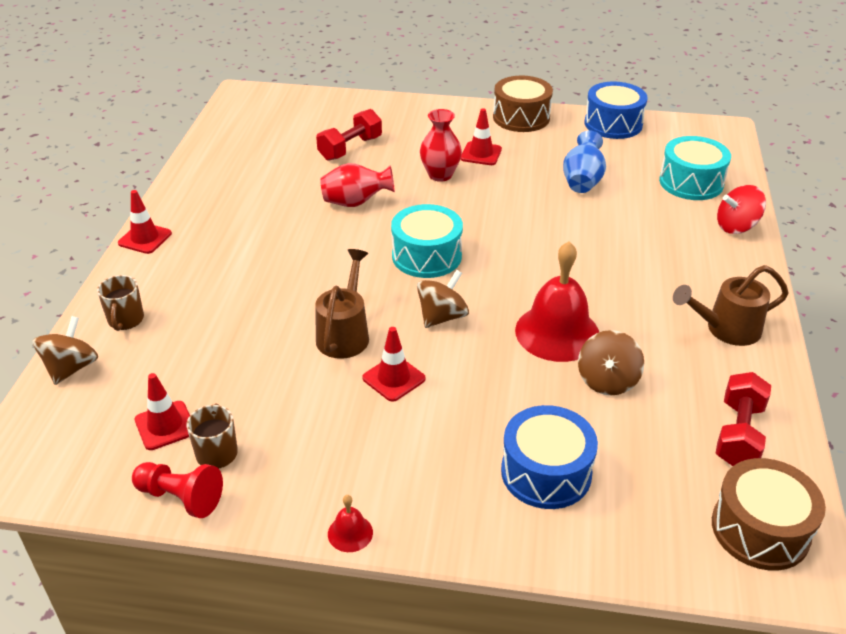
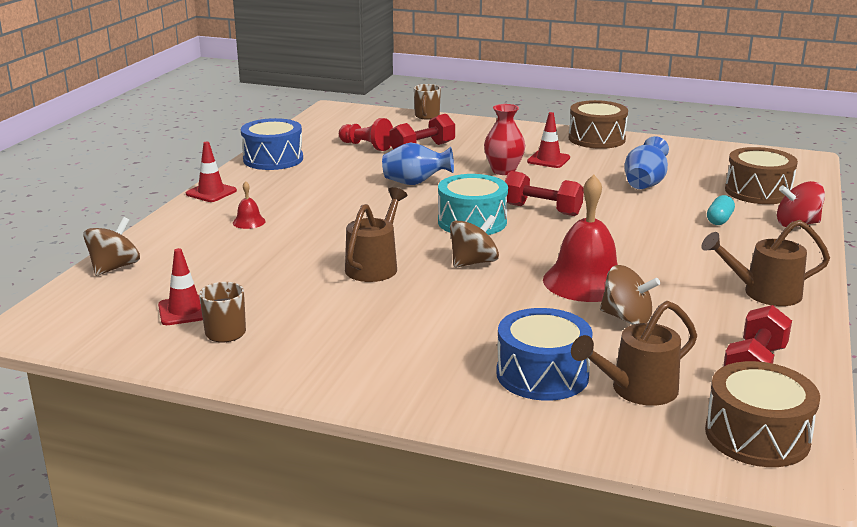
camera: 10 degrees right, 15 degrees down
brown mug [97,275,144,331] -> brown mug moved to [414,84,441,119]
red pawn [132,462,223,518] -> red pawn moved to [339,118,393,151]
red vase [320,163,395,207] -> blue vase [382,143,454,185]
red bell [328,495,373,552] -> red bell moved to [233,181,266,229]
red traffic cone [362,327,426,402] -> none
brown spinning top [578,330,644,395] -> brown spinning top turned 90 degrees counterclockwise [600,265,660,325]
blue drum [585,82,648,139] -> blue drum moved to [241,118,303,170]
turquoise drum [659,136,731,200] -> brown drum [725,147,798,204]
none -> red dumbbell [504,171,584,216]
none -> brown watering can [571,301,697,406]
none -> turquoise capsule [707,195,735,225]

